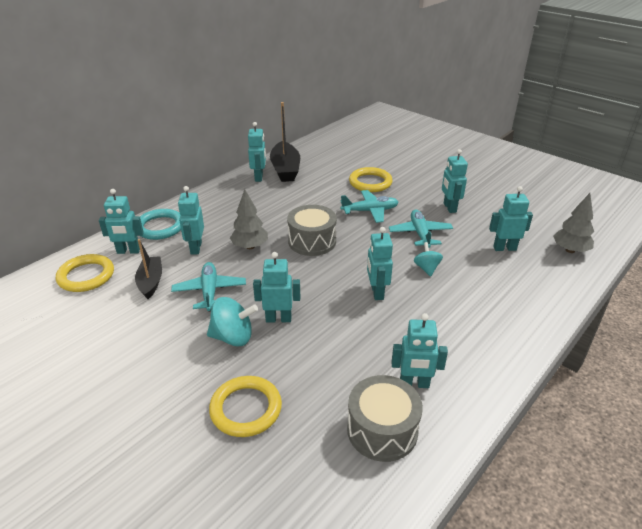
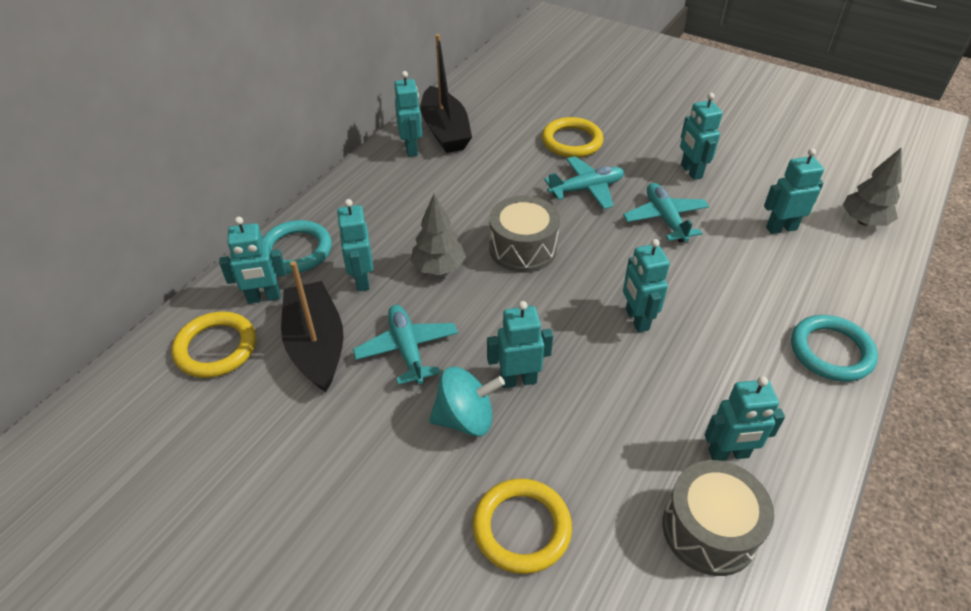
camera: 10 degrees left, 10 degrees up
black boat [135,239,162,299] -> black boat [281,261,344,392], size x1.57
turquoise spinning top [413,242,443,277] -> none
none -> turquoise ring [791,315,878,382]

